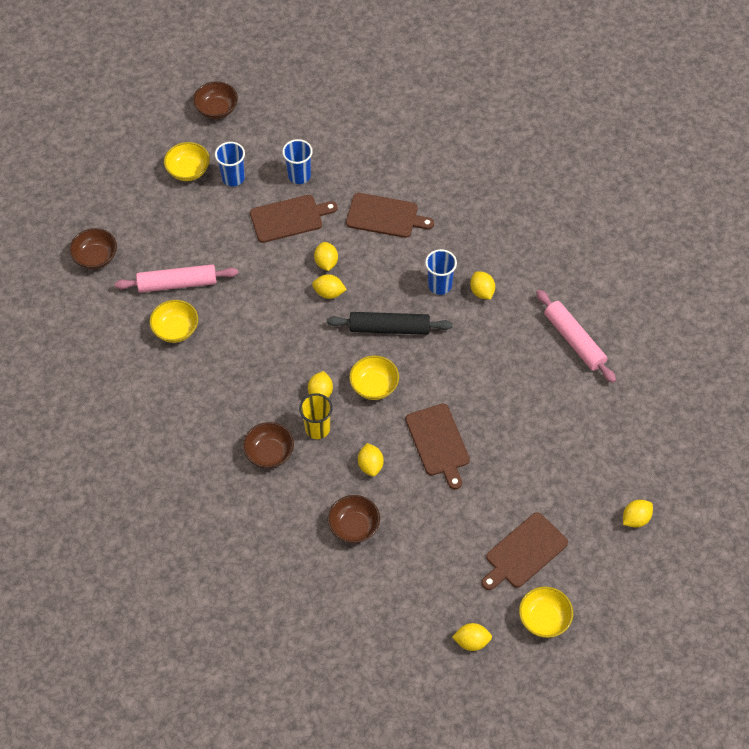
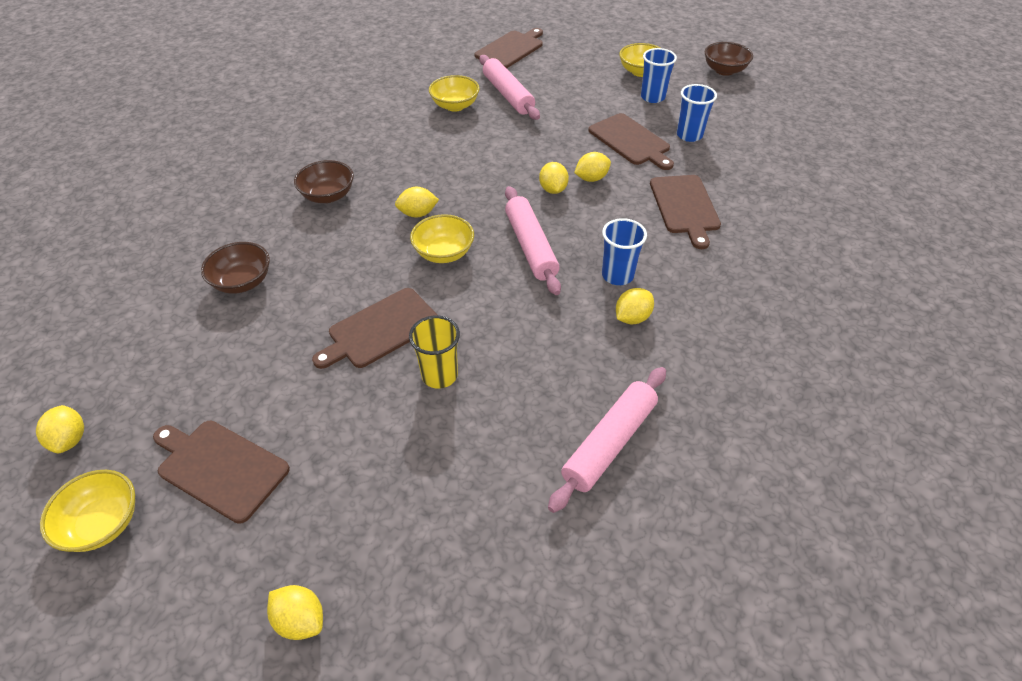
camera: 70 degrees right, 10 degrees down
brown bowl [69,228,117,269] -> brown cutting board [475,28,543,68]
yellow cup [299,393,333,439] -> yellow cup moved to [409,315,460,389]
black rolling pin [327,312,453,335] -> pink rolling pin [505,186,561,295]
yellow lemon [358,443,384,476] -> none

